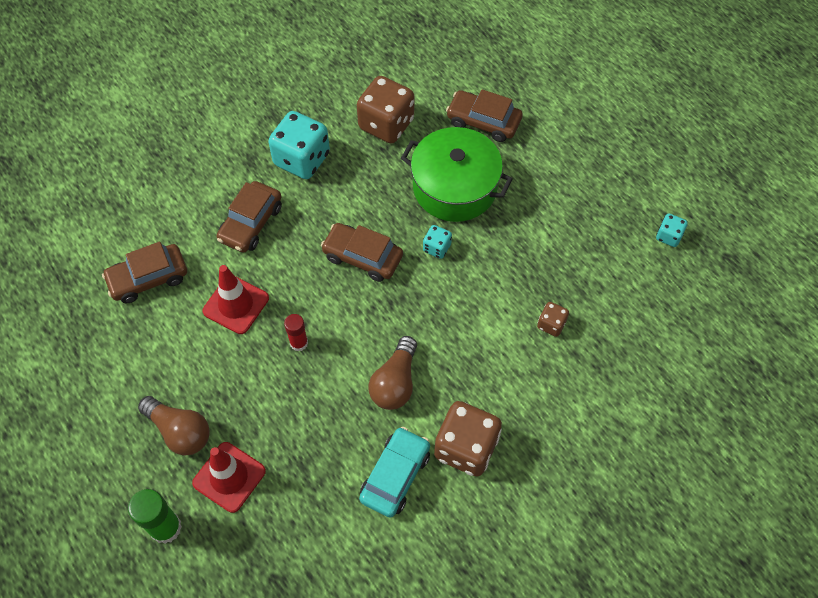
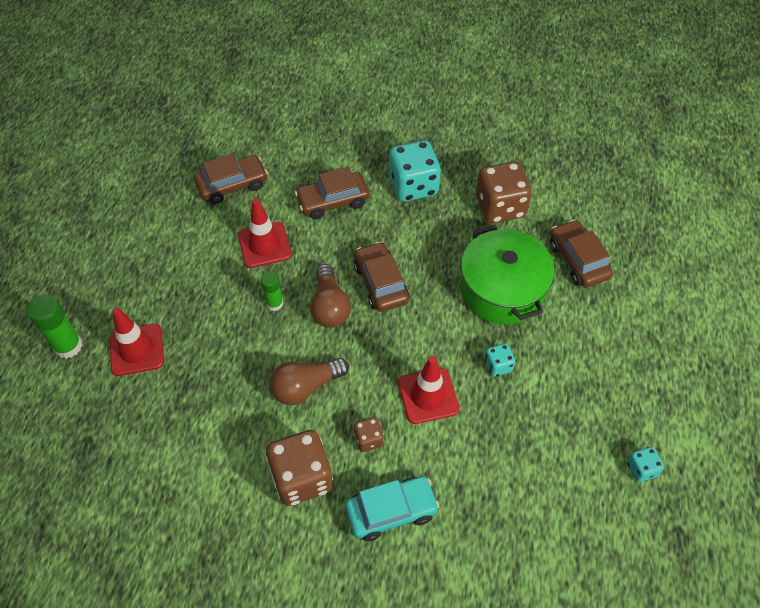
camera: 45 degrees right, 5 degrees down
brown car [102,242,187,303] -> brown car turned 135 degrees clockwise [194,154,268,204]
brown light bulb [138,396,210,456] -> brown light bulb moved to [310,264,351,328]
red glue stick [284,314,308,351] -> green glue stick [261,271,283,311]
turquoise car [359,427,430,518] -> turquoise car moved to [345,476,440,541]
turquoise dice [423,225,452,259] -> turquoise dice moved to [484,343,515,377]
brown dice [537,302,569,337] -> brown dice moved to [354,417,384,452]
none -> red traffic cone [398,356,459,424]

